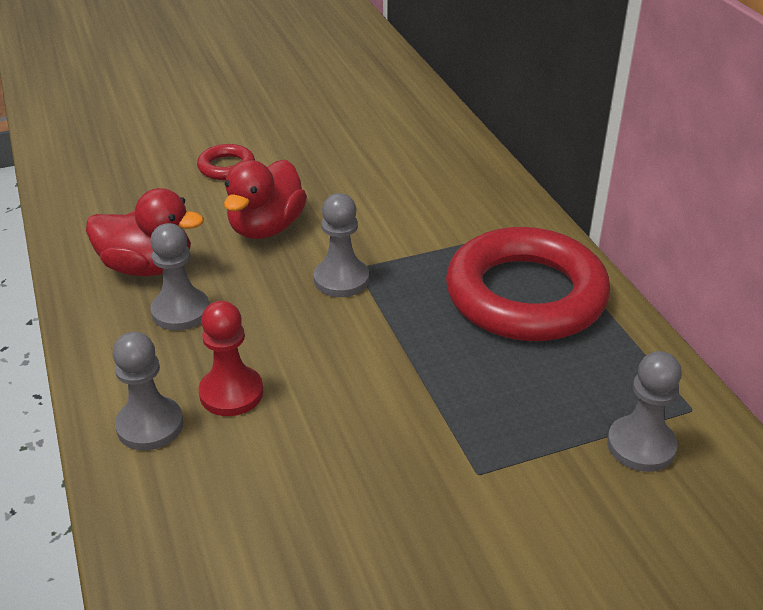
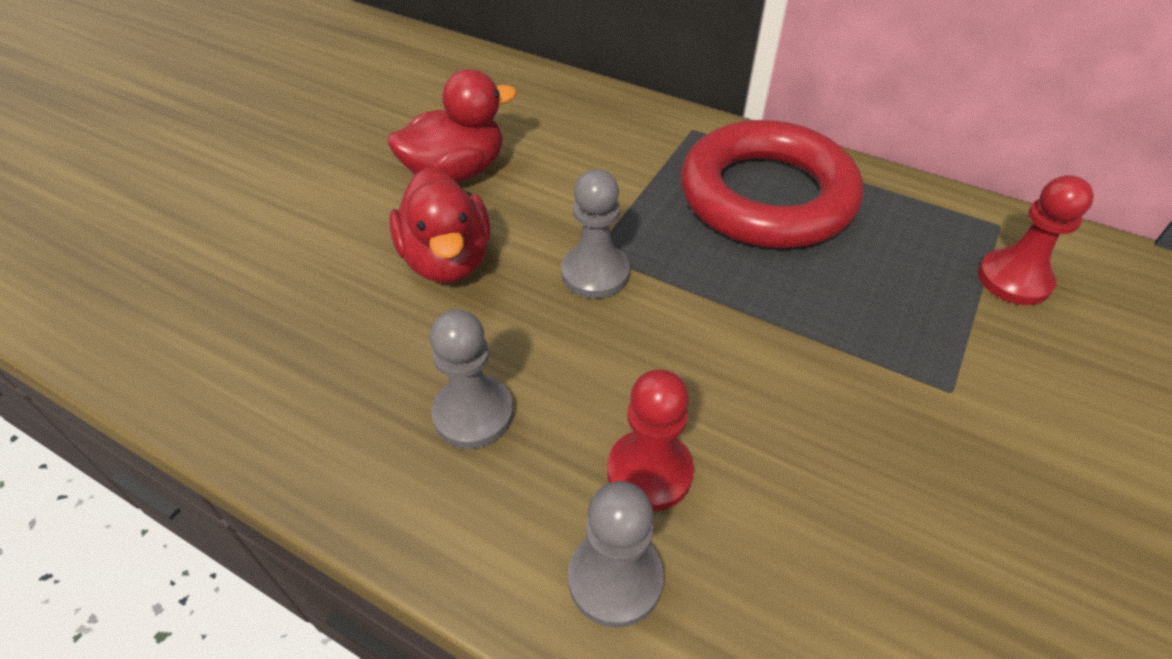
camera: 40 degrees left, 10 degrees up
red duck [86,188,204,276] -> red duck moved to [388,69,517,182]
red ring [197,144,255,180] -> none
grey pawn [607,351,682,472] -> red pawn [978,175,1094,305]

